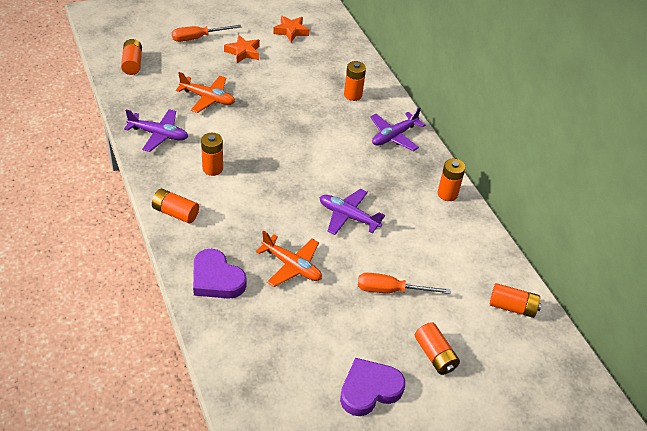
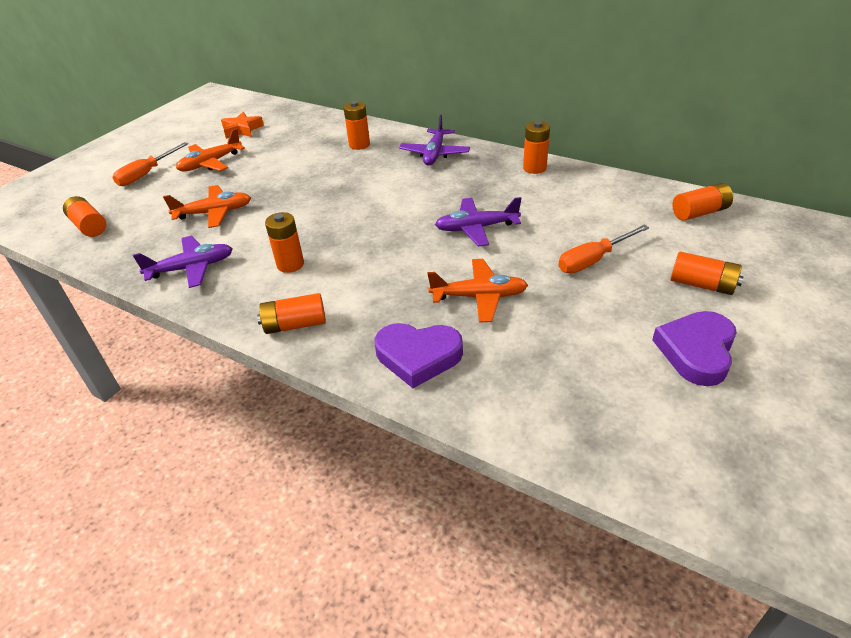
camera: 30 degrees left, 5 degrees down
orange star [224,35,260,63] -> orange plane [176,128,245,171]

